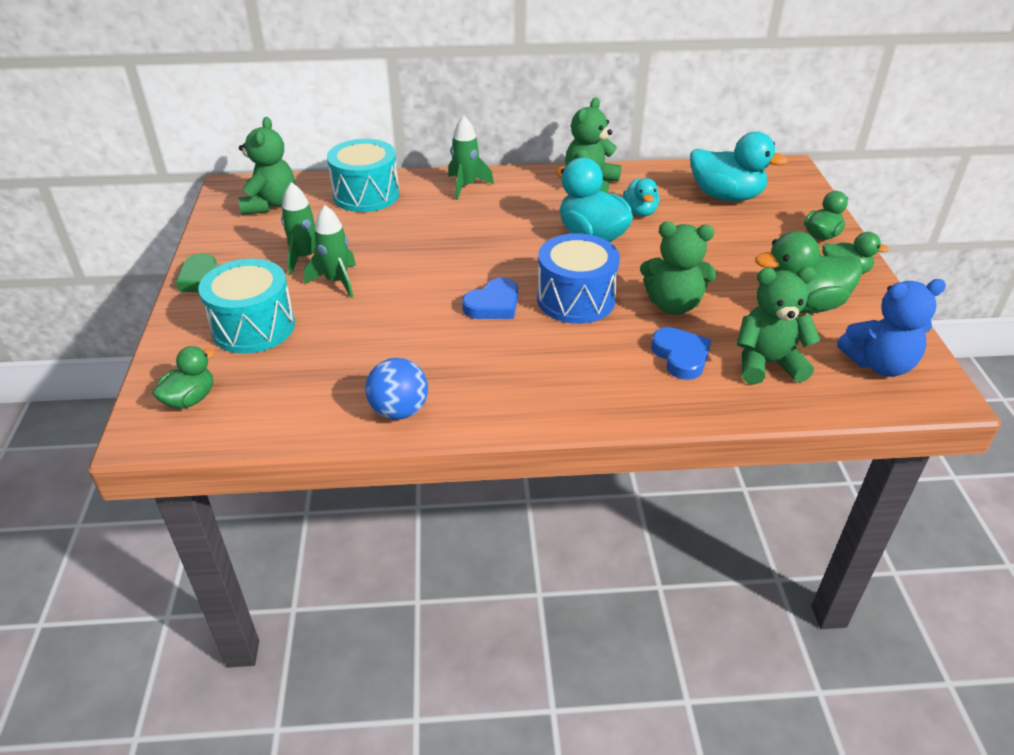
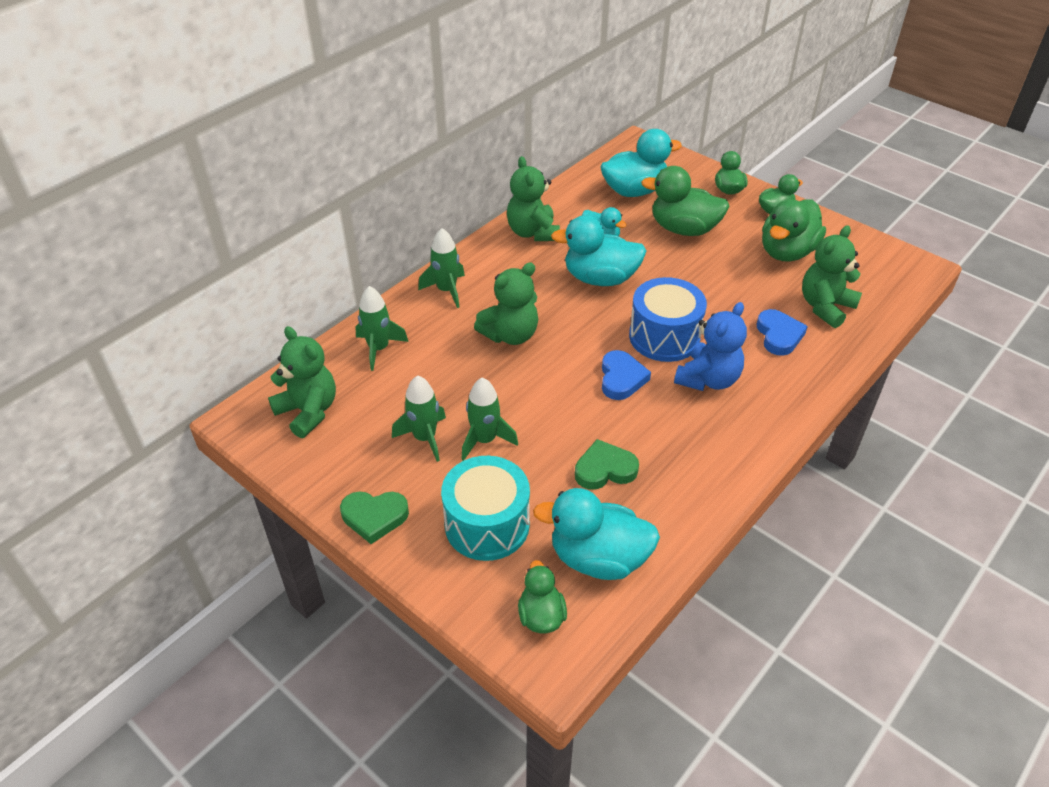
camera: 45 degrees left, 5 degrees up
turquoise drum [327,139,400,212] -> green rocket [355,286,409,371]
blue ball [366,358,428,420] -> none
green teddy bear [640,222,717,315] -> green teddy bear moved to [474,262,538,345]
blue heart [651,327,711,380] -> blue heart turned 60 degrees clockwise [757,309,808,356]
blue teddy bear [837,279,946,377] -> blue teddy bear moved to [674,302,747,391]
none -> turquoise duck [533,488,660,580]
none -> green heart [575,439,639,490]
none -> green duck [641,166,730,236]

